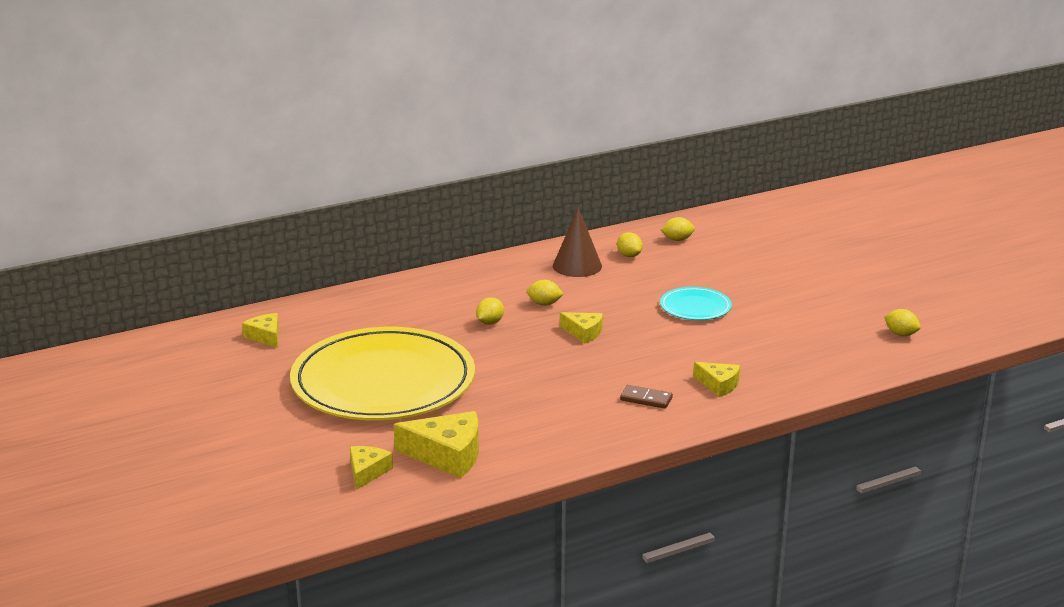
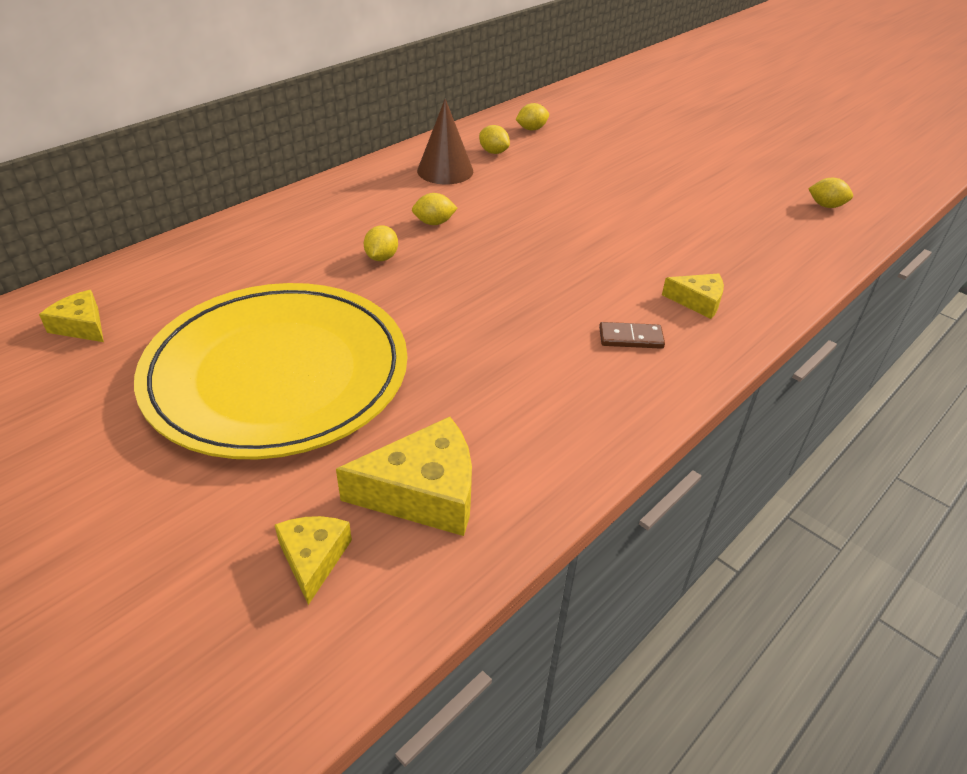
camera: 20 degrees left, 15 degrees up
yellow cheese [560,312,603,344] -> none
turquoise plate [660,287,732,320] -> none

